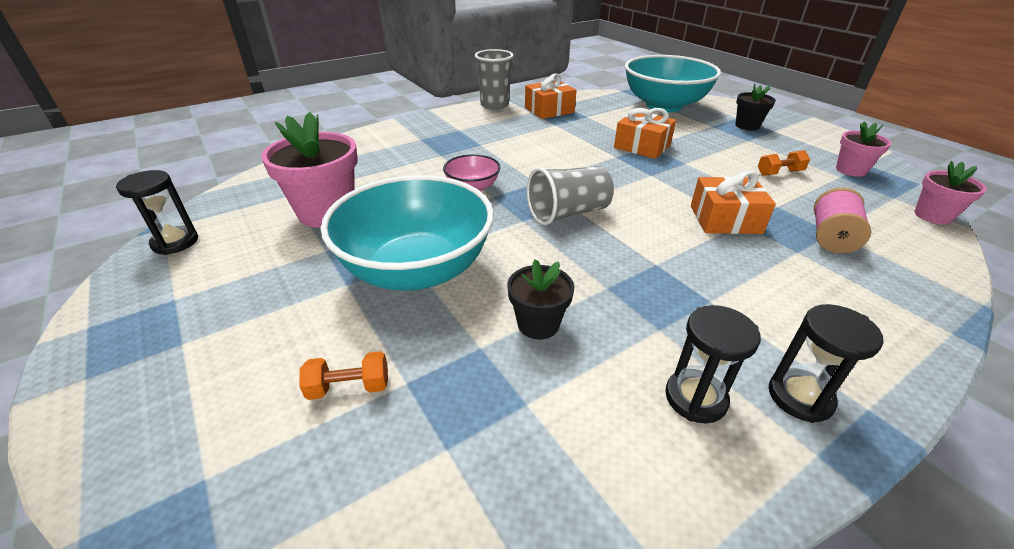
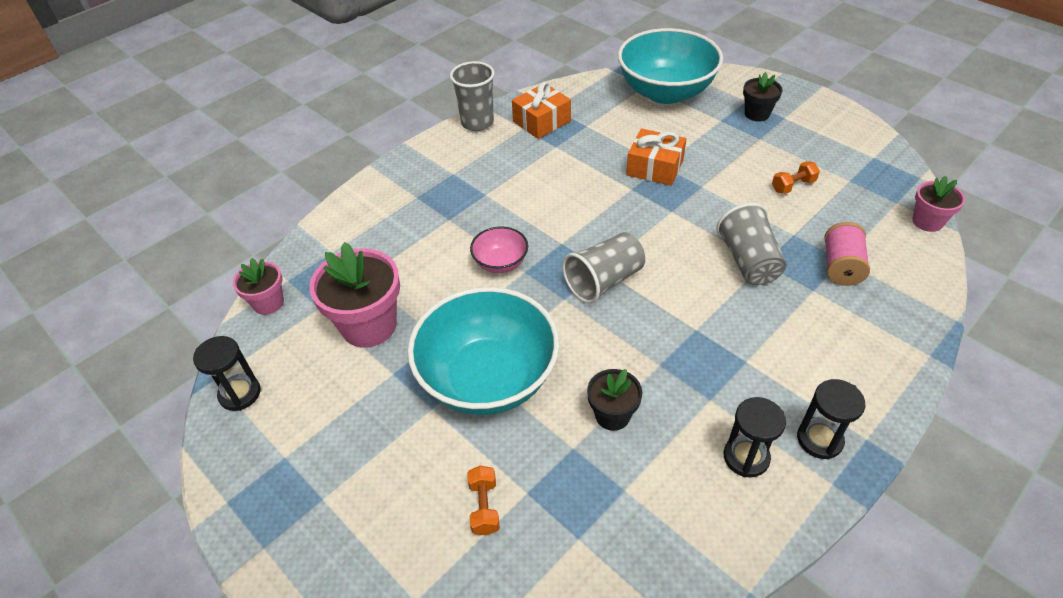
camera: 10 degrees left, 10 degrees up
orange dumbbell [299,351,388,400] -> orange dumbbell turned 75 degrees counterclockwise [467,466,500,535]
orange gift [691,170,776,234] -> grey cup [716,203,786,285]
pink flower pot [836,121,891,177] -> pink flower pot moved to [233,258,284,315]

